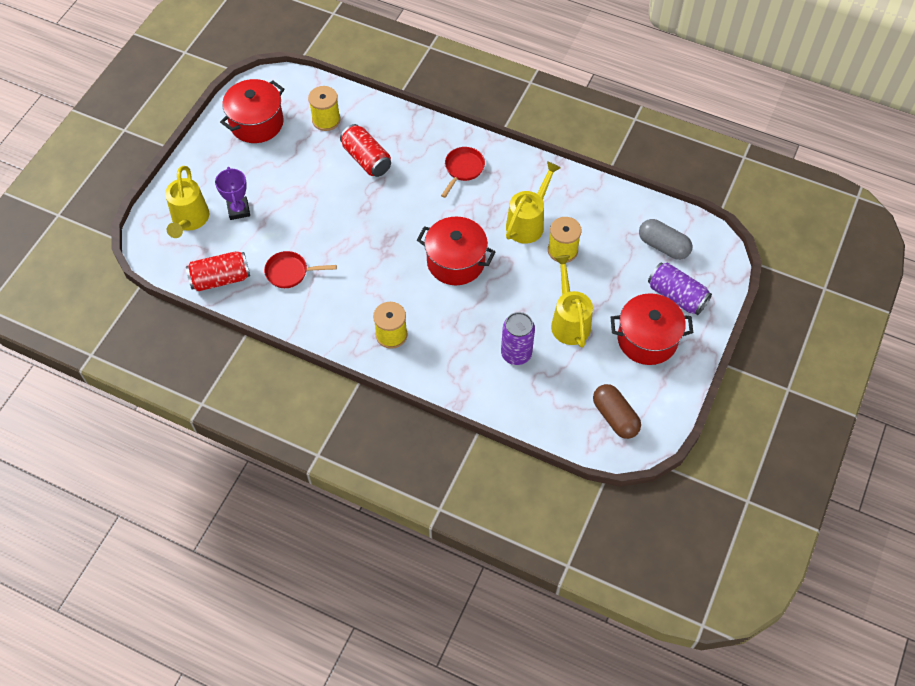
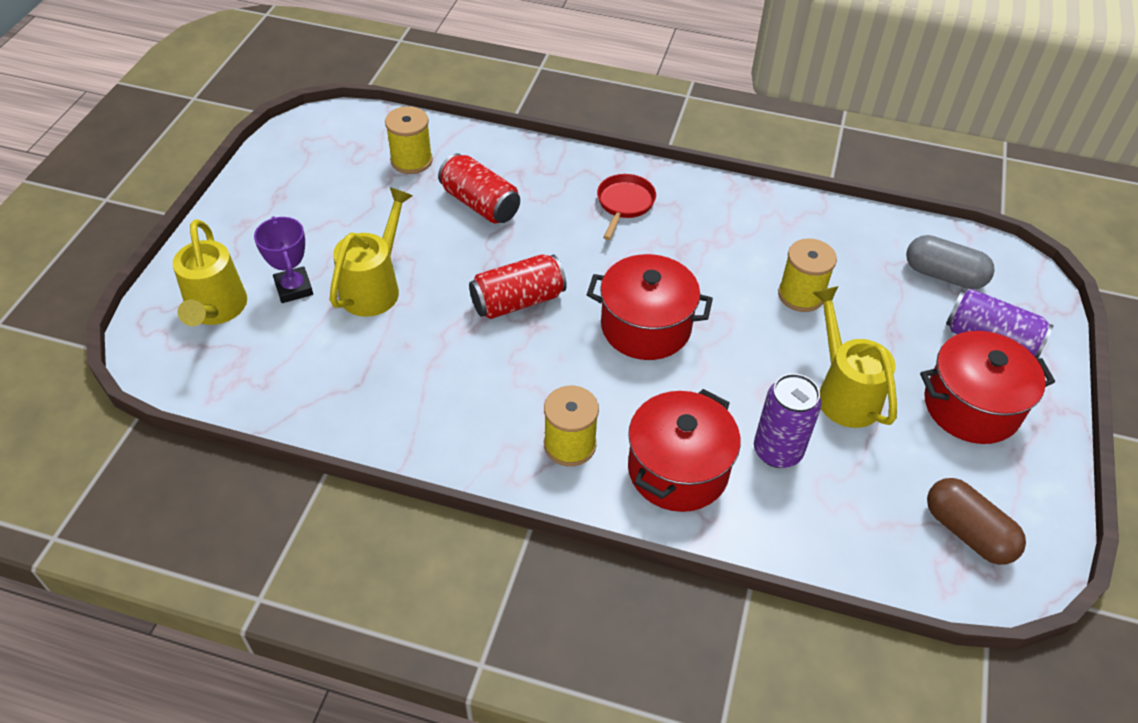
camera: 10 degrees left, 10 degrees down
red can [186,251,250,291] -> red can moved to [469,254,567,319]
red pot [220,79,285,143] -> red pot moved to [628,389,741,512]
red pan [264,251,337,288] -> none
yellow watering can [506,161,561,244] -> yellow watering can moved to [330,187,413,317]

